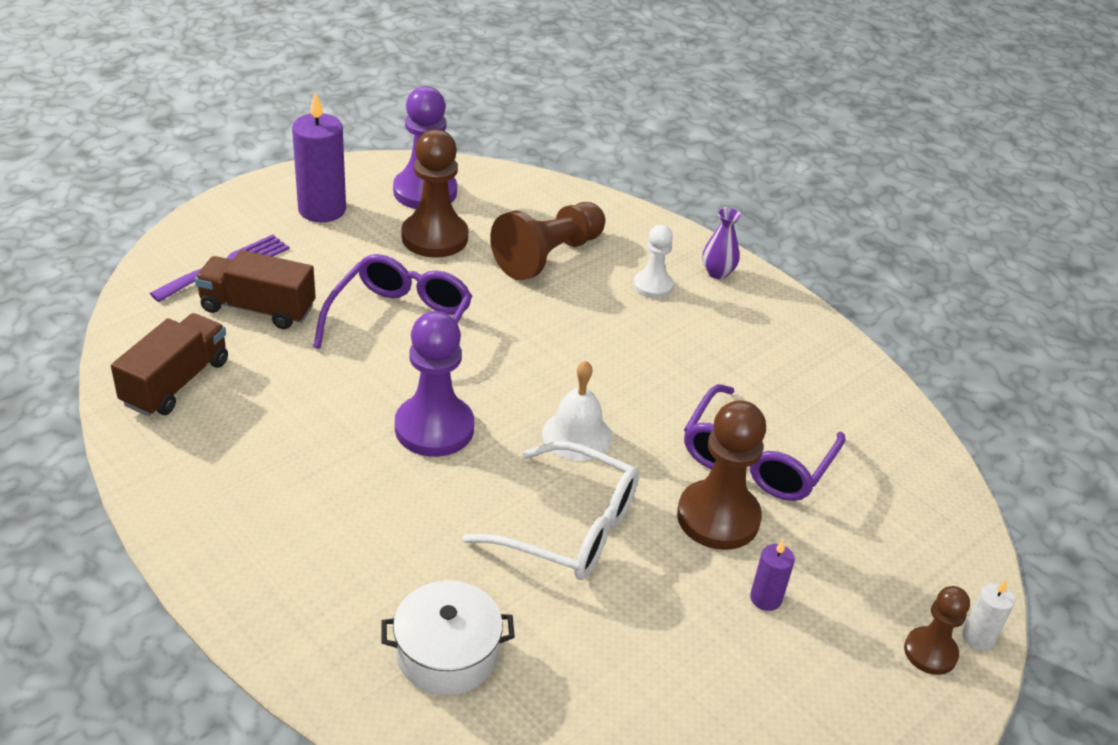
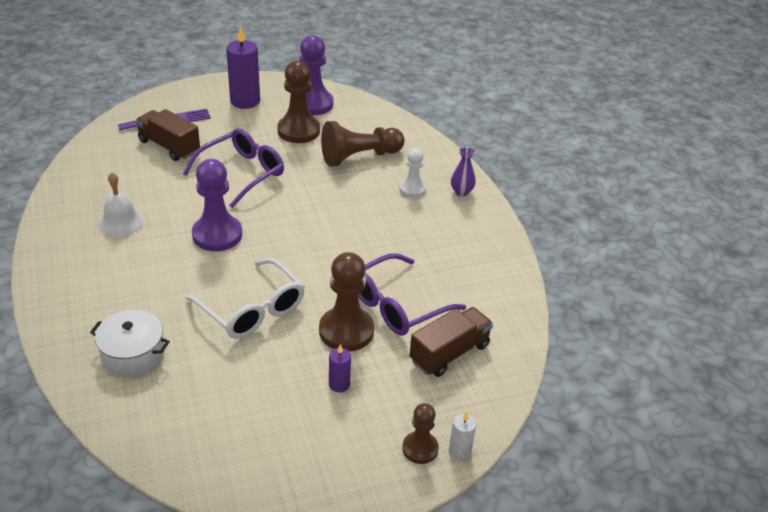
camera: 25 degrees right, 0 degrees up
brown truck [111,313,228,416] -> brown truck moved to [409,307,493,377]
white bell [542,361,612,460] -> white bell moved to [99,172,144,236]

